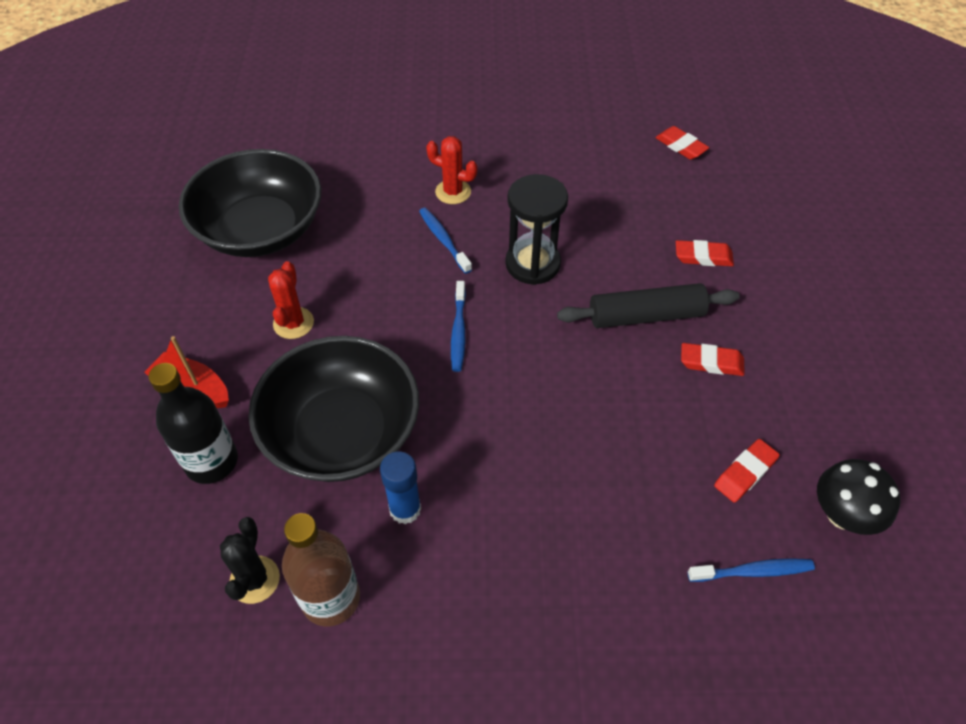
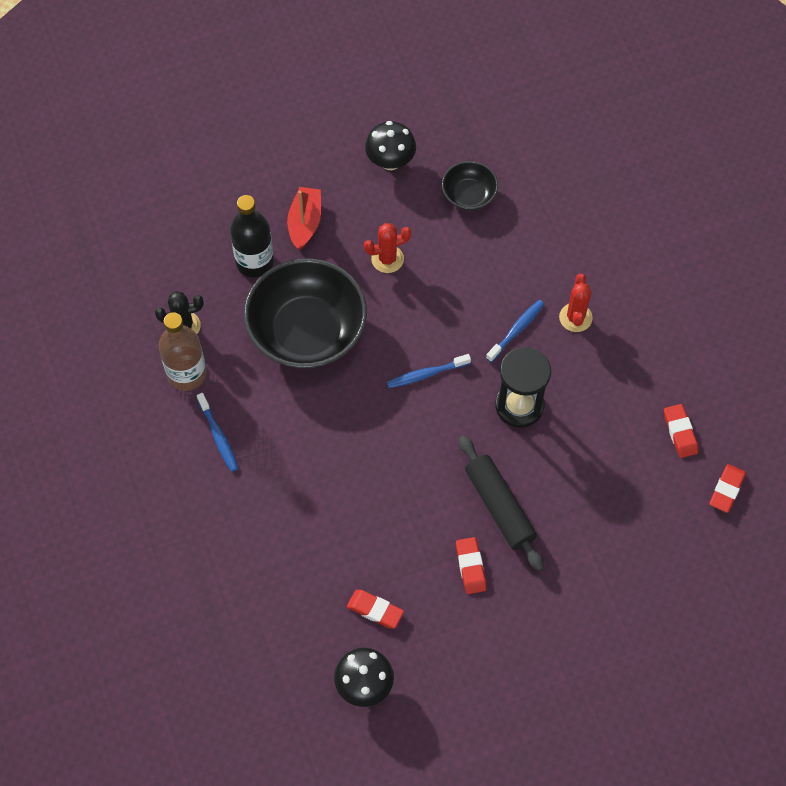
camera: 70 degrees right, 10 degrees up
black bowl [179,149,321,257] -> black bowl [442,161,498,210], size x0.48
blue glue stick [380,451,421,524] -> none
red eraser [676,240,734,266] -> red eraser moved to [664,404,698,458]
blue toothbrush [688,558,815,582] -> blue toothbrush moved to [197,393,238,472]
none -> black mushroom [365,121,416,170]

